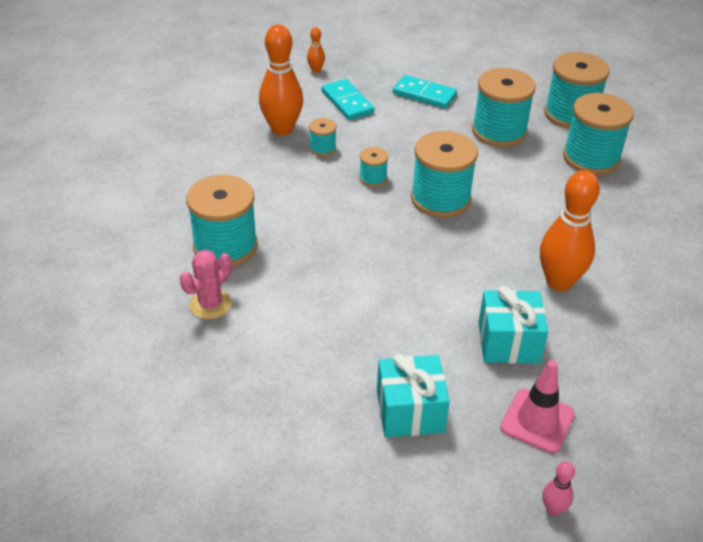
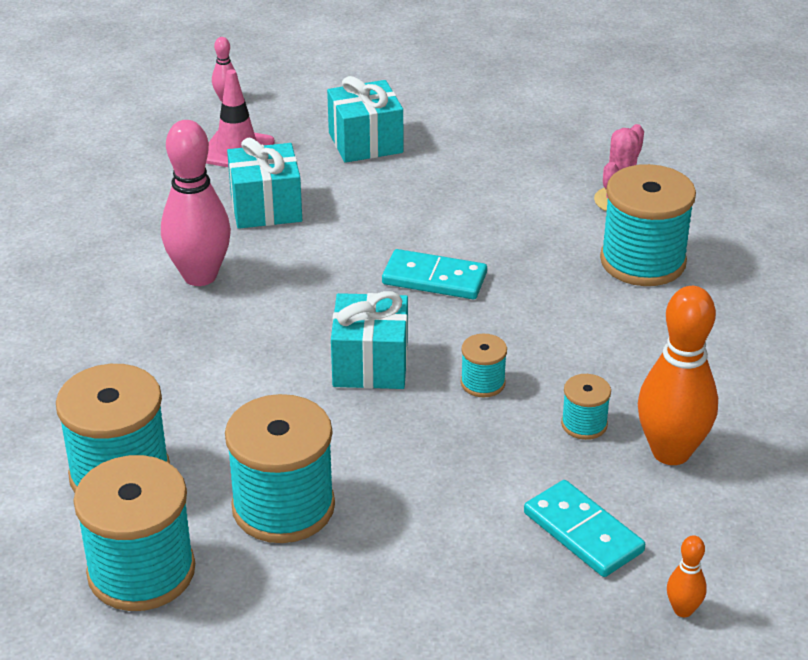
camera: 170 degrees right, 5 degrees down
turquoise domino [393,75,457,108] -> turquoise domino moved to [382,249,487,299]
turquoise spool [411,131,478,218] -> turquoise gift [331,291,408,389]
orange bowling pin [540,170,600,291] -> pink bowling pin [161,120,231,286]

